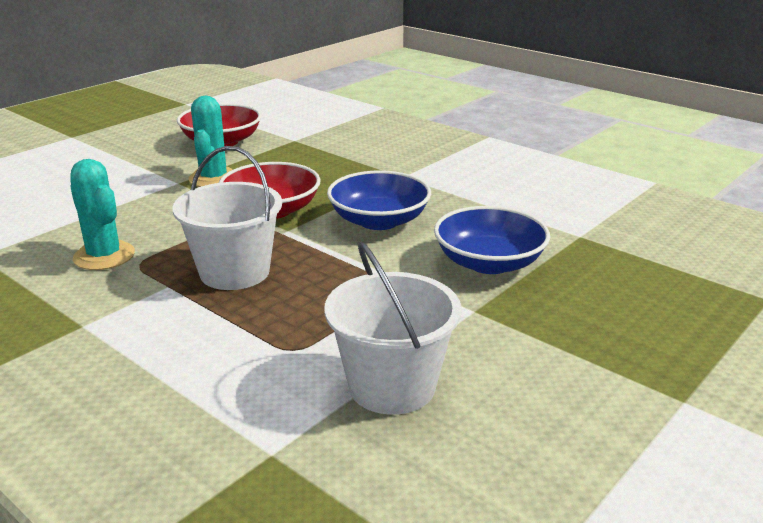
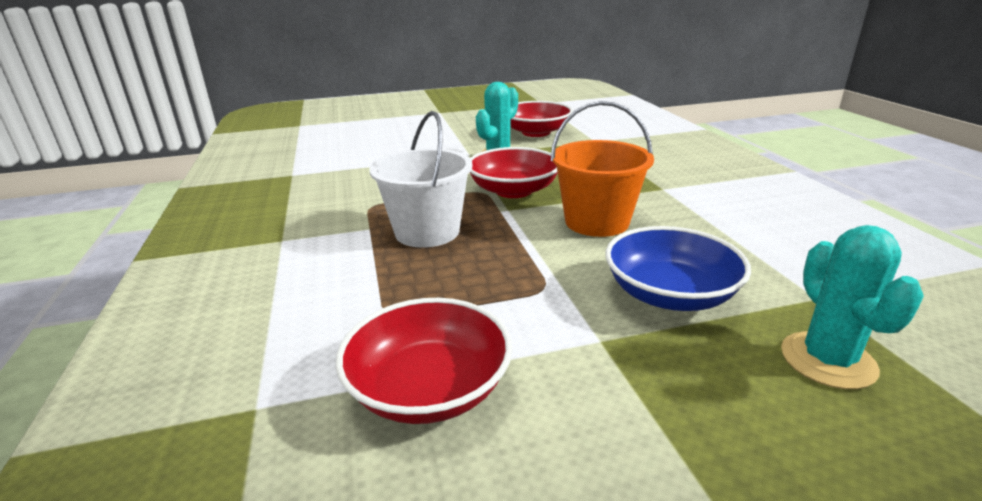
camera: 35 degrees right, 0 degrees up
turquoise cactus [70,159,135,270] -> turquoise cactus moved to [781,225,924,389]
white bucket [324,242,462,415] -> red bowl [336,298,512,424]
blue bowl [327,171,431,230] -> orange bucket [551,101,654,237]

